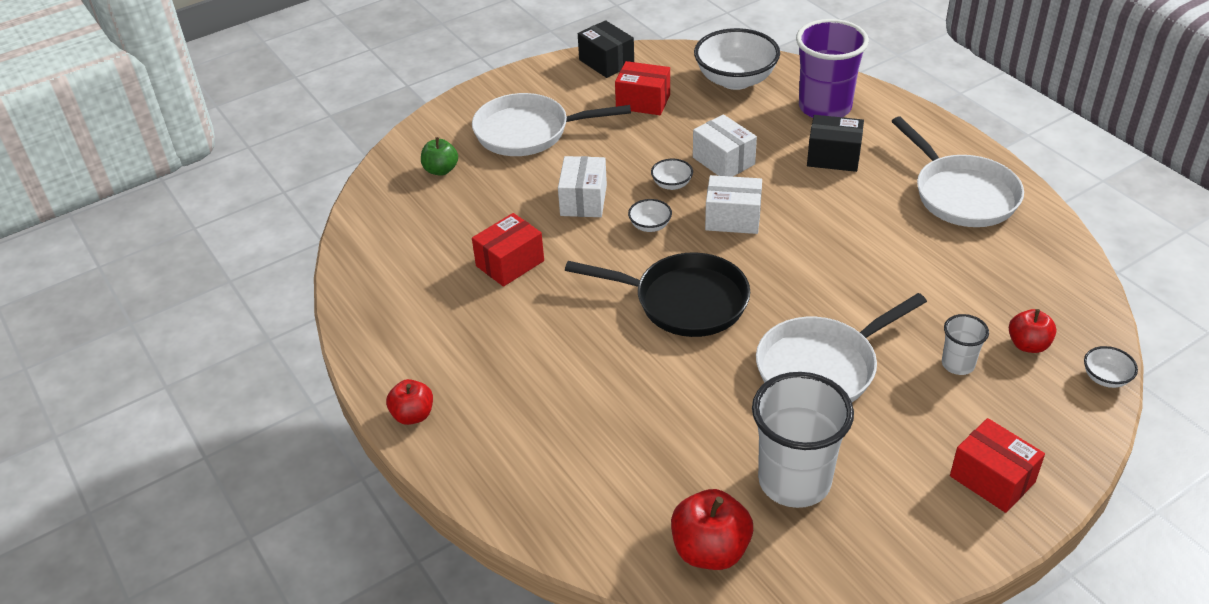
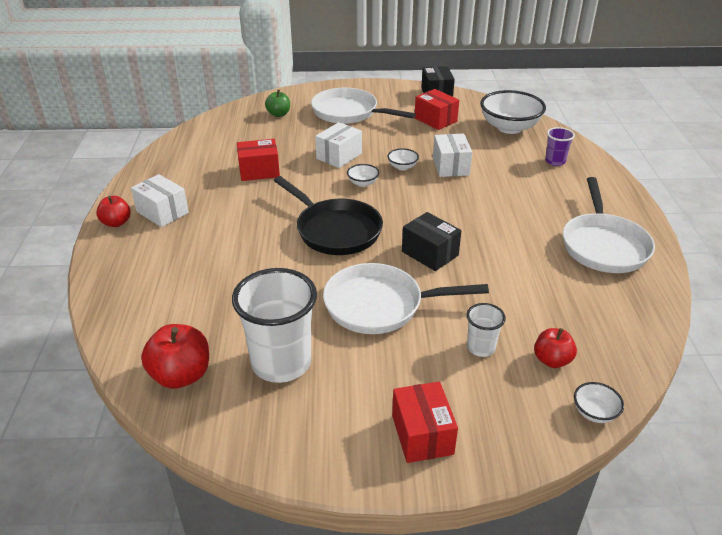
camera: 30 degrees right, 5 degrees down
white box [705,175,762,234] -> white box moved to [131,174,189,227]
purple cup [796,19,869,118] -> purple cup [545,127,575,166], size x0.49
black box [807,115,864,172] -> black box moved to [402,212,461,271]

